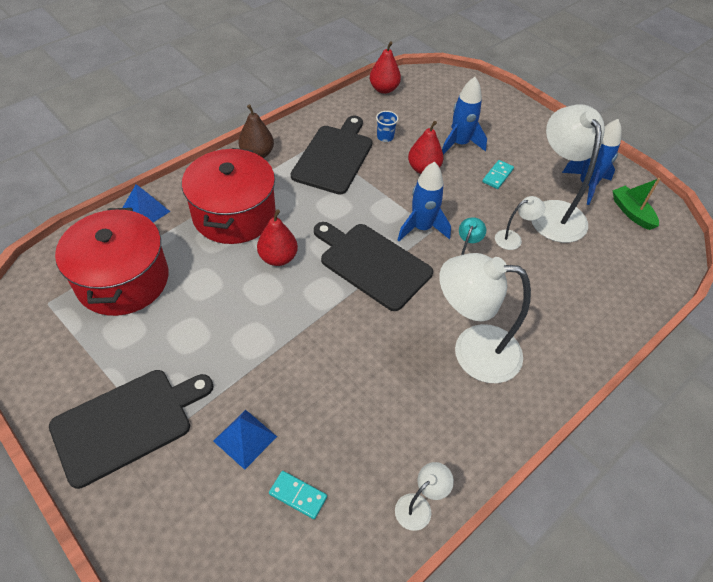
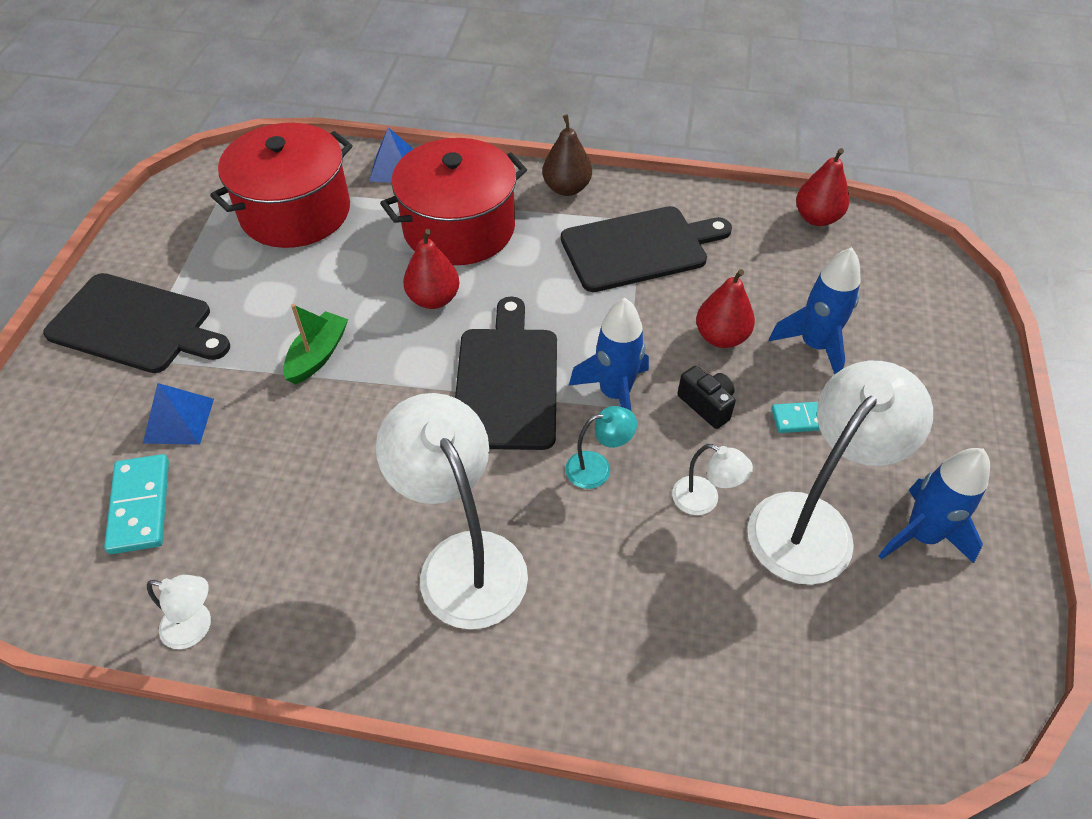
camera: 55 degrees right, 0 degrees up
turquoise domino [269,471,327,519] -> turquoise domino [104,454,169,554], size x1.53
blue cup [376,111,399,142] -> none
green boat [612,178,660,230] -> green boat moved to [283,304,348,384]
none -> black camera [677,366,736,429]

